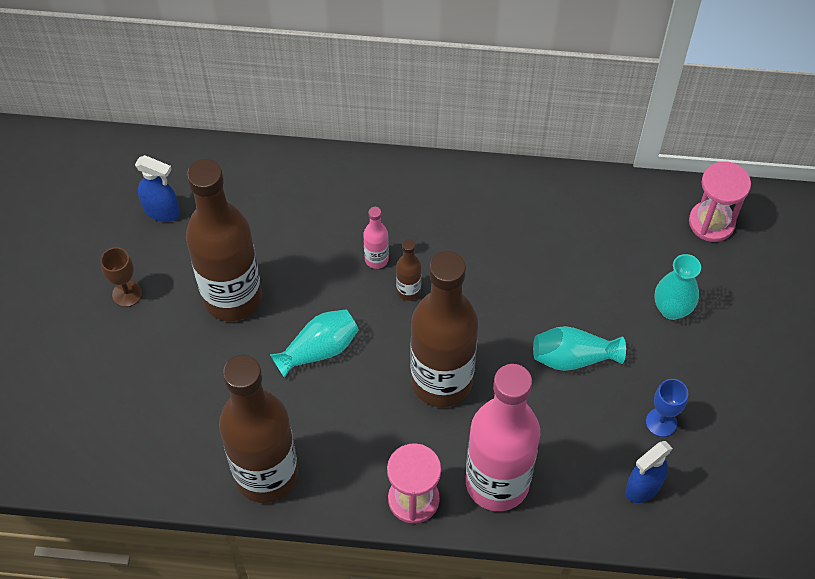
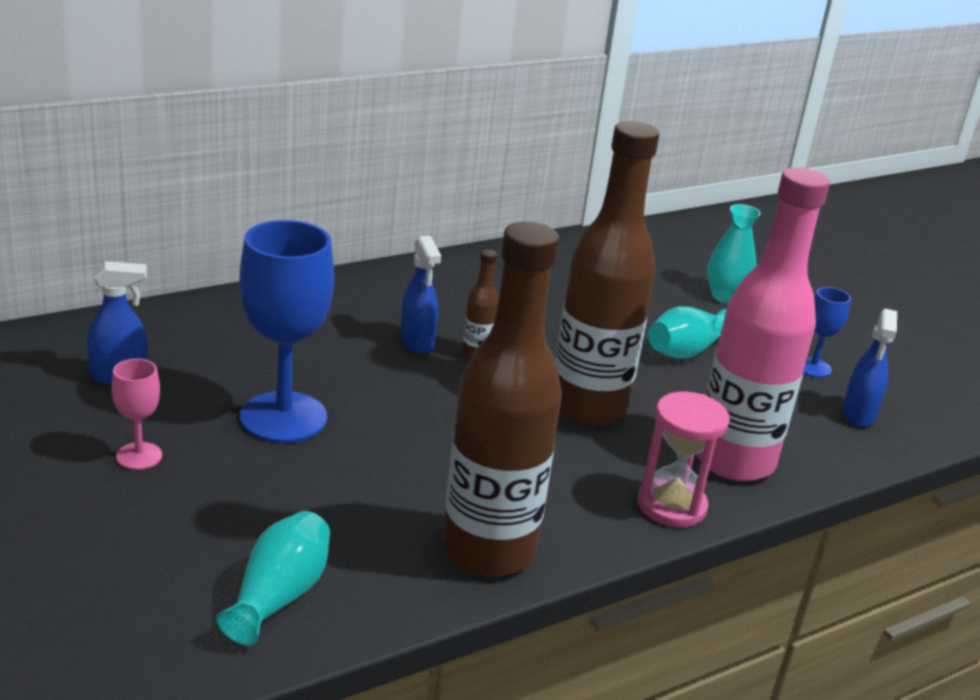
camera: 40 degrees left, 30 degrees down
brown goblet [101,247,142,307] -> pink goblet [112,359,162,470]
brown bottle [186,159,262,321] -> blue goblet [240,220,334,443]
turquoise vase [270,309,359,378] -> turquoise vase moved to [216,511,330,646]
pink bottle [363,207,389,269] -> blue spray bottle [400,236,441,354]
pink hourglass [689,161,751,242] -> none

